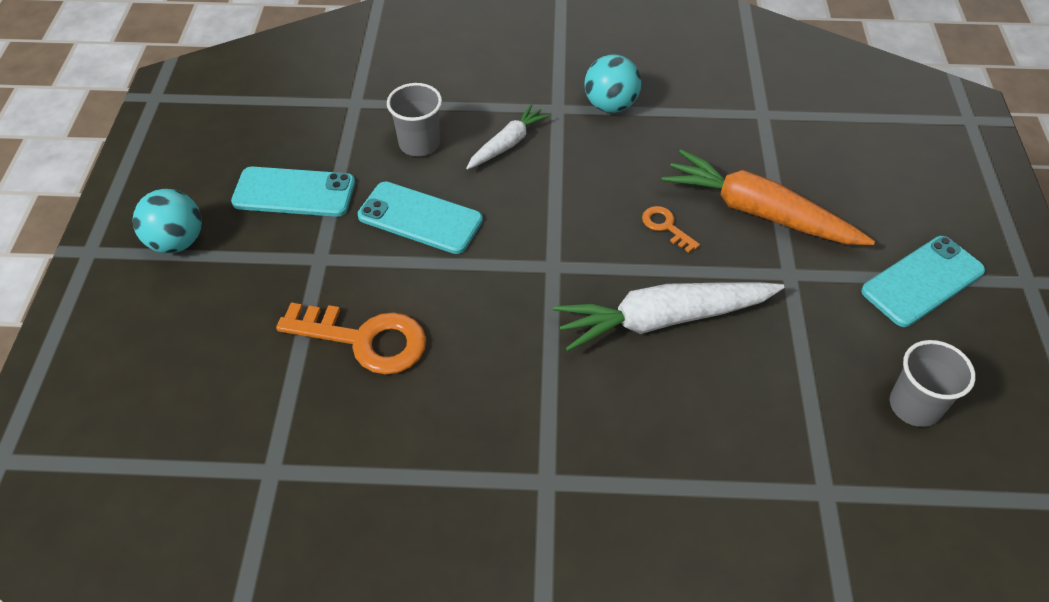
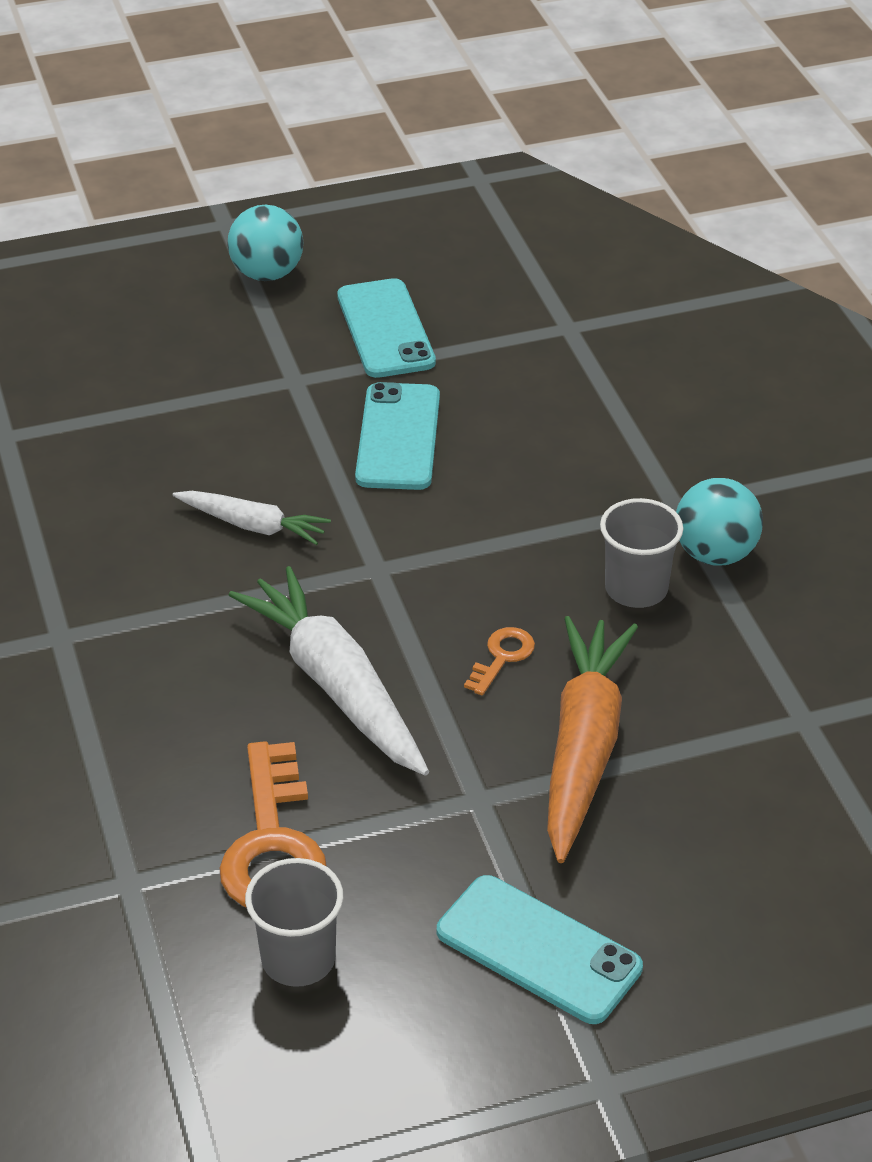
camera: 70 degrees right, 10 degrees down
orange key [276,303,426,375] -> orange key moved to [219,741,327,908]
grey cup [387,83,442,156] -> grey cup moved to [600,498,683,608]
white carrot [466,104,550,170] -> white carrot moved to [173,491,331,545]

